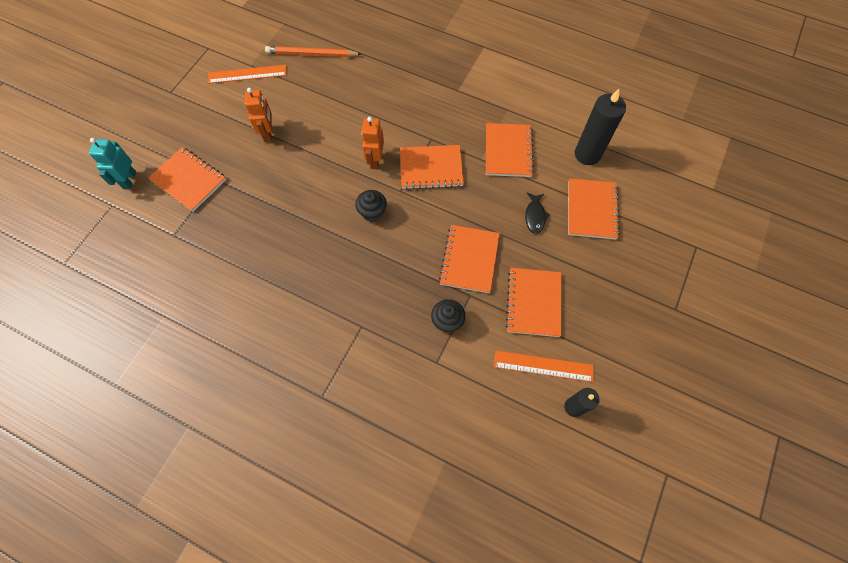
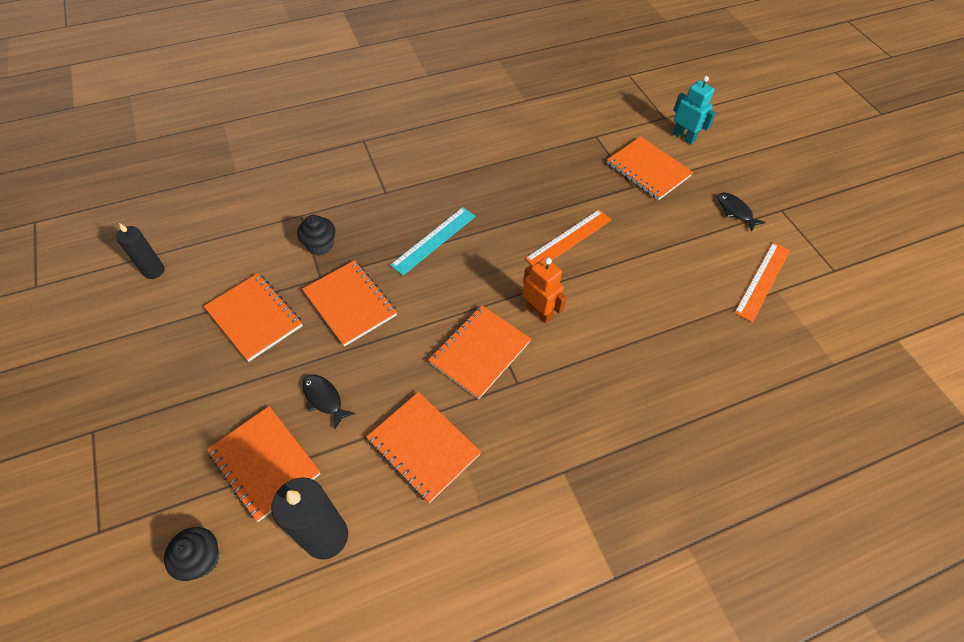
camera: 130 degrees right, 10 degrees down
orange notebook [148,147,226,212] -> orange notebook turned 60 degrees clockwise [607,136,693,200]
orange robot [245,88,272,142] -> none
orange pencil [265,46,361,57] -> none
black cupcake [355,190,387,222] -> black cupcake moved to [164,527,219,581]
orange ruler [494,351,594,382] -> orange ruler moved to [525,210,611,266]
none -> turquoise ruler [390,207,476,276]
none -> black fish [718,192,766,232]

